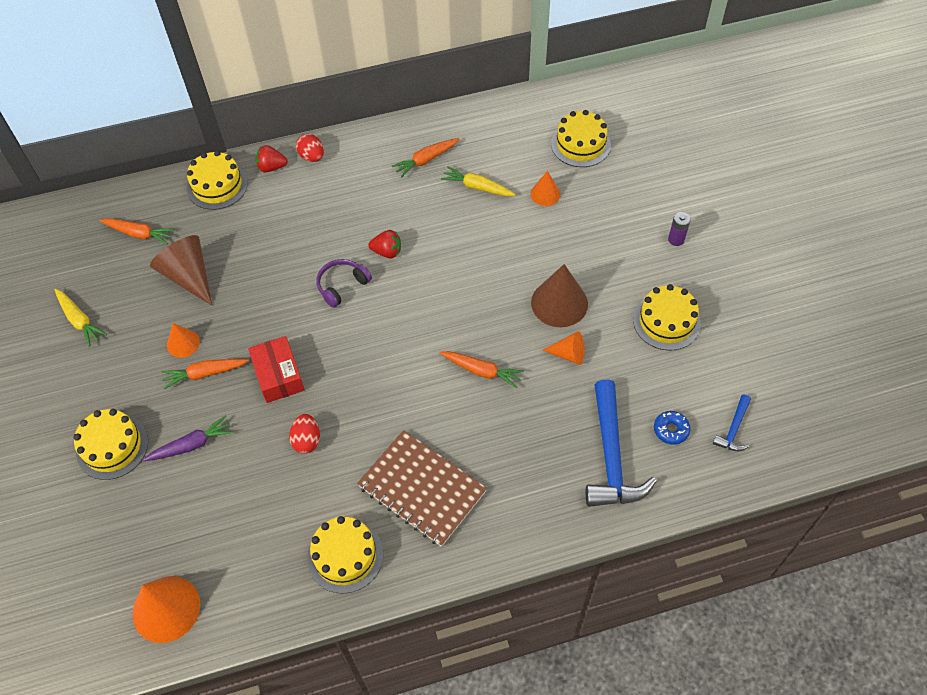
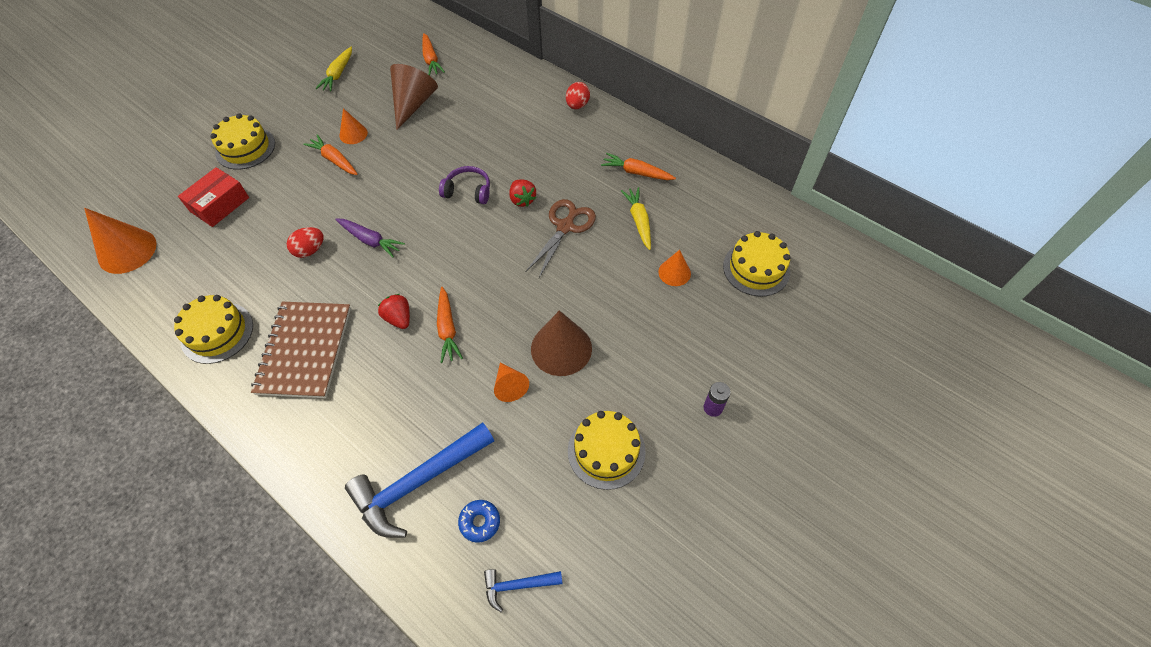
camera: 55 degrees right, 0 degrees up
purple carrot [143,416,233,461] -> purple carrot moved to [335,219,405,258]
yellow cake [187,151,248,210] -> none
red box [248,336,305,403] -> red box moved to [178,167,249,227]
red strawberry [256,145,288,172] -> red strawberry moved to [378,294,410,329]
none -> brown scissors [526,199,596,278]

